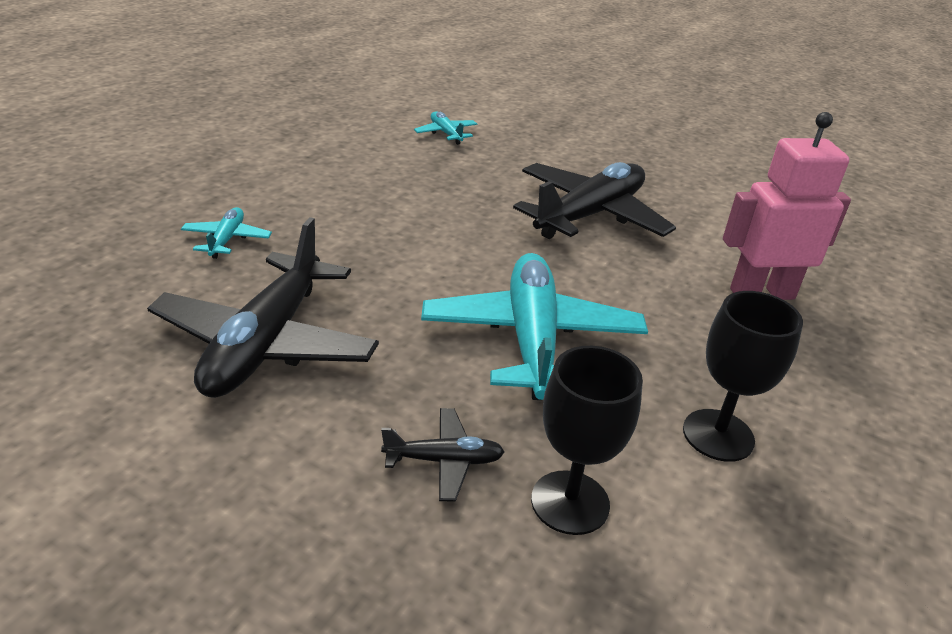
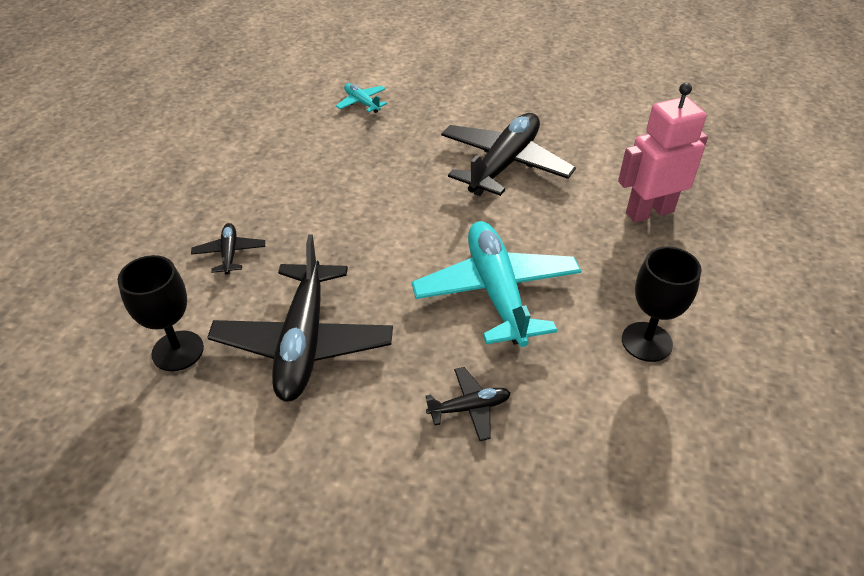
camera: 10 degrees left, 10 degrees up
turquoise plane [181,207,272,259] -> black plane [191,223,265,275]
black goblet [531,346,643,535] -> black goblet moved to [117,255,204,371]

